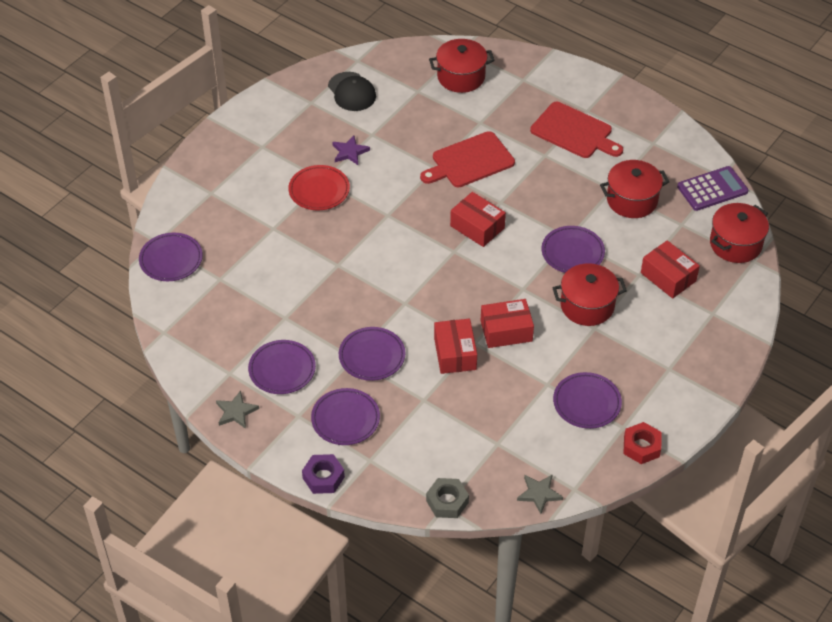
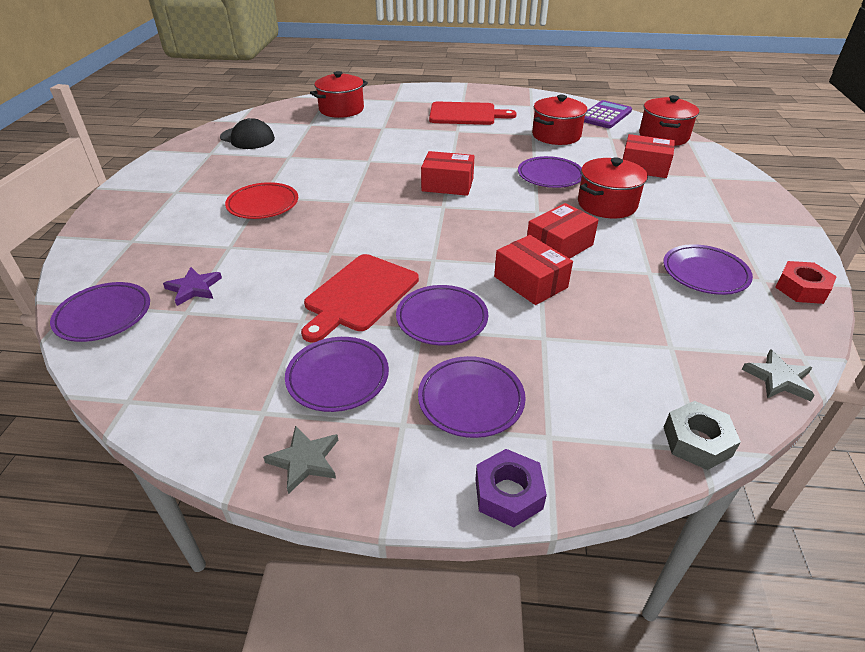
camera: 30 degrees left, 10 degrees down
purple star [332,135,370,165] -> purple star moved to [163,267,222,306]
red cutting board [420,131,515,187] -> red cutting board moved to [301,254,419,343]

